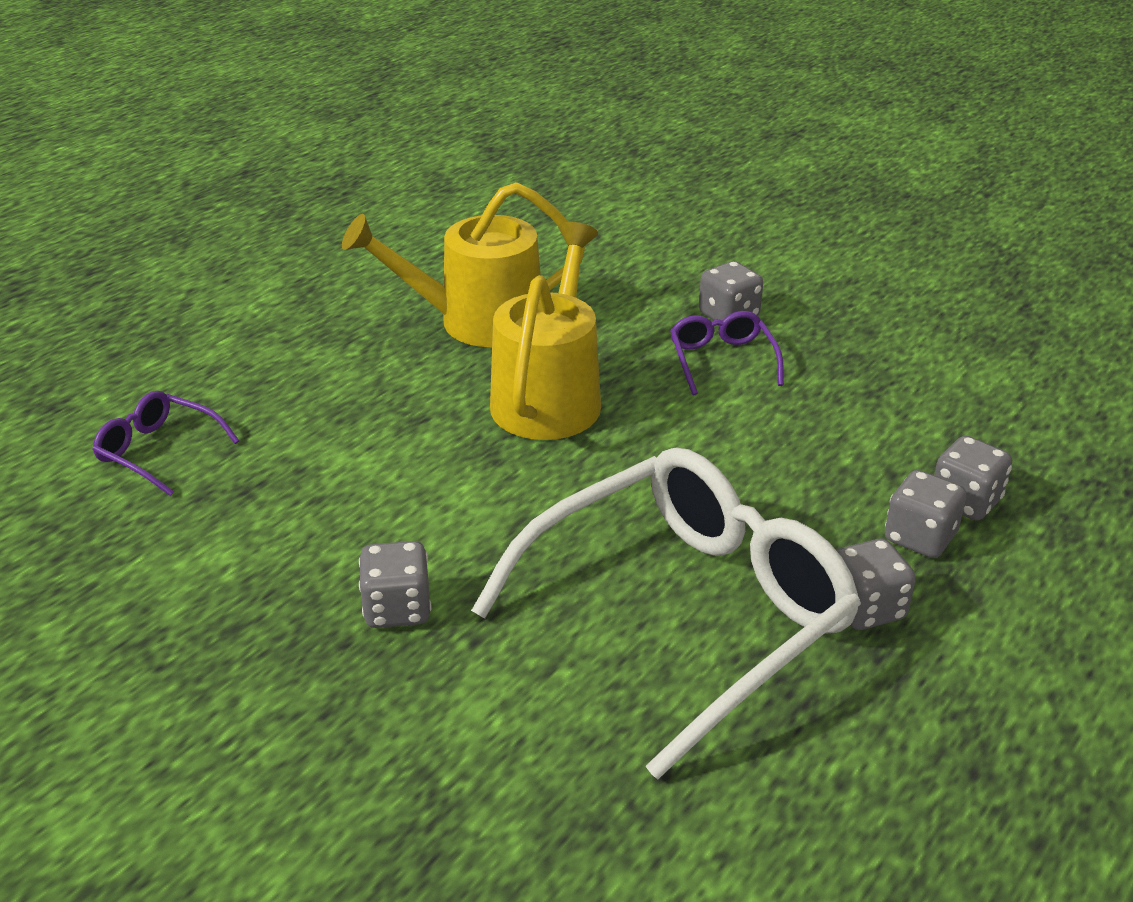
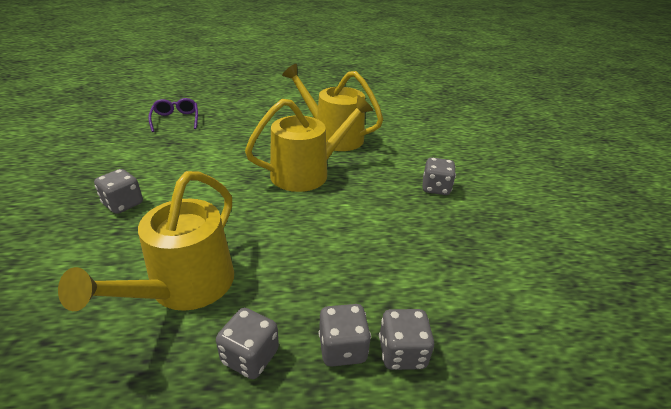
camera: 45 degrees right, 0 degrees up
white glasses [471,447,861,780] -> yellow watering can [58,171,234,311]
purple glasses [670,311,784,395] -> none

